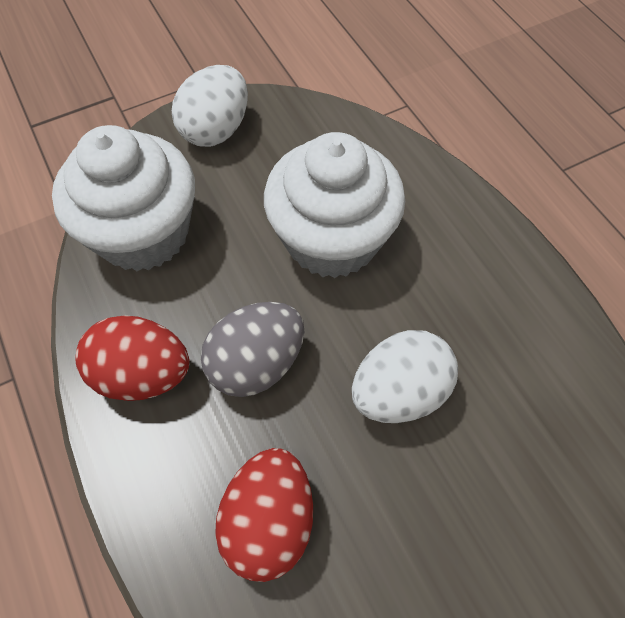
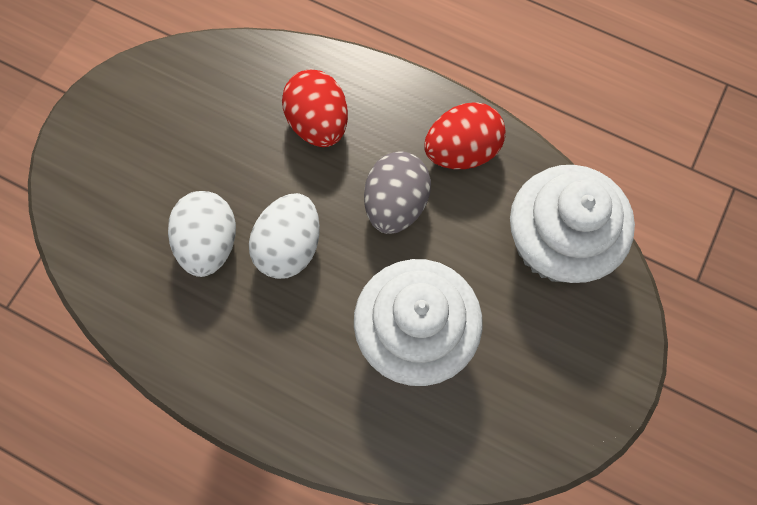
camera: 145 degrees right, 10 degrees up
white egg [172,65,248,147] -> white egg moved to [168,191,236,277]

